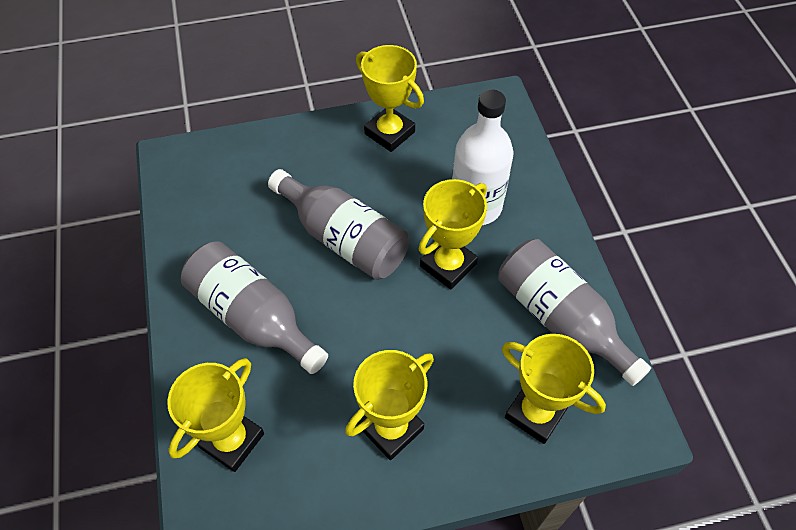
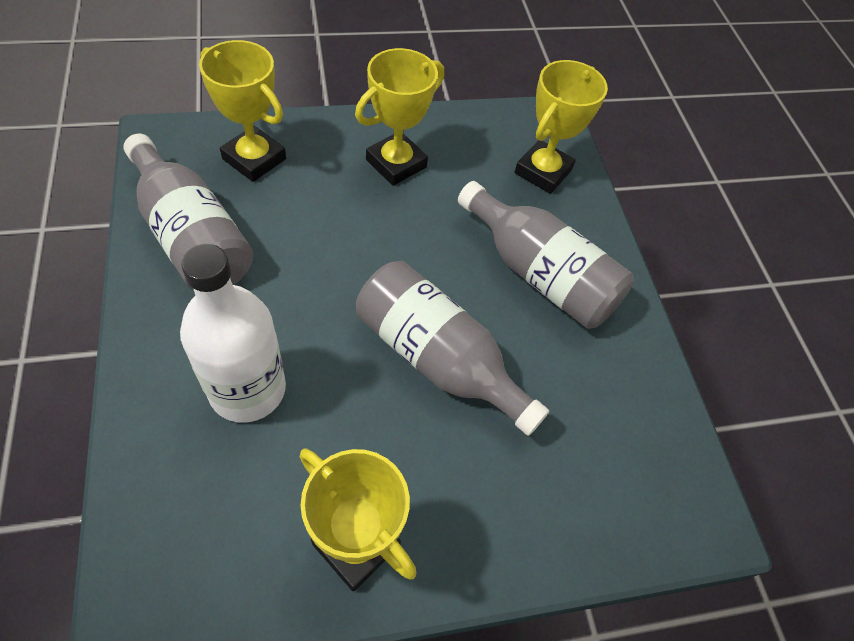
camera: 175 degrees right, 0 degrees up
yellow trophy [419,179,487,290] -> none

